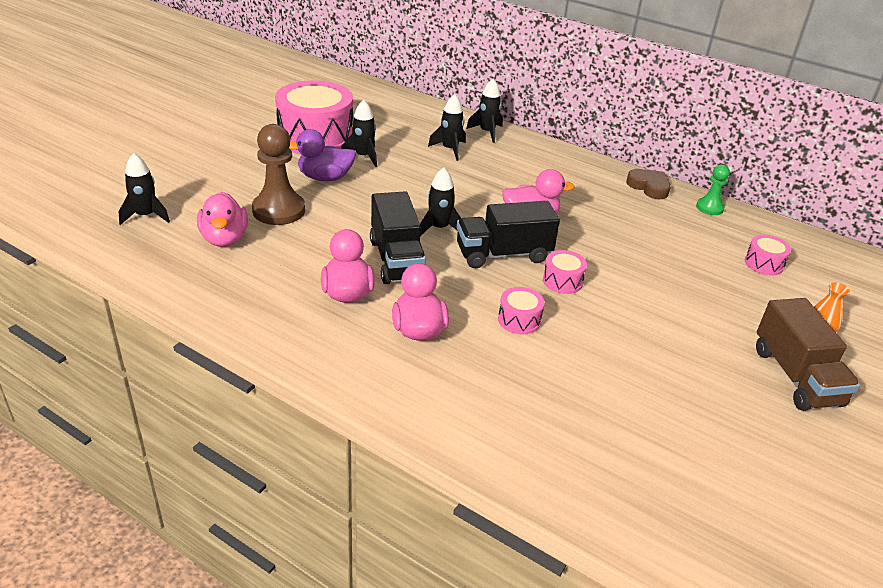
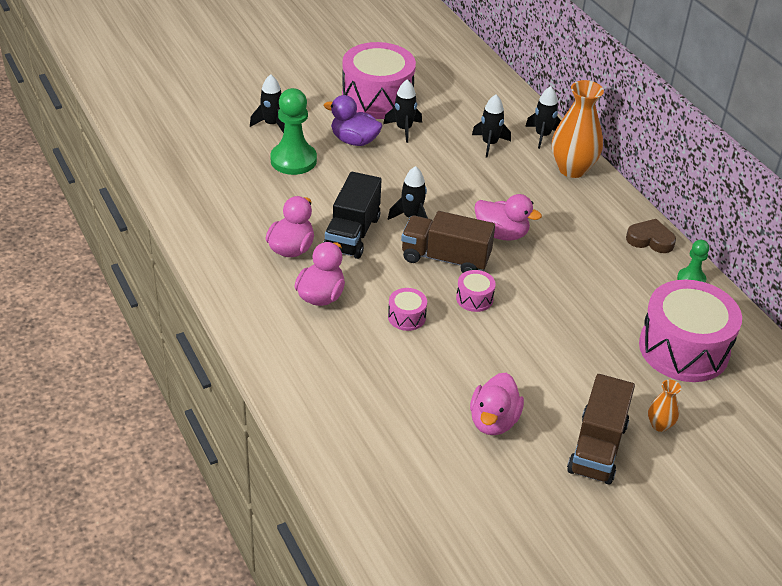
camera: 30 degrees right, 5 degrees up
black rocket [119,153,170,225] -> black rocket moved to [250,74,285,133]
pink duck [197,192,248,247] -> pink duck moved to [470,373,524,435]
brown pawn [252,124,305,225] -> green pawn [270,88,317,175]
black truck [457,201,560,268] -> brown truck [401,211,495,273]
brown heart [626,169,671,199] -> brown heart turned 60 degrees counterclockwise [626,219,676,253]
pink drum [745,235,791,275] -> pink drum [639,280,742,382], size x2.33
none -> orange vase [552,80,604,178]

